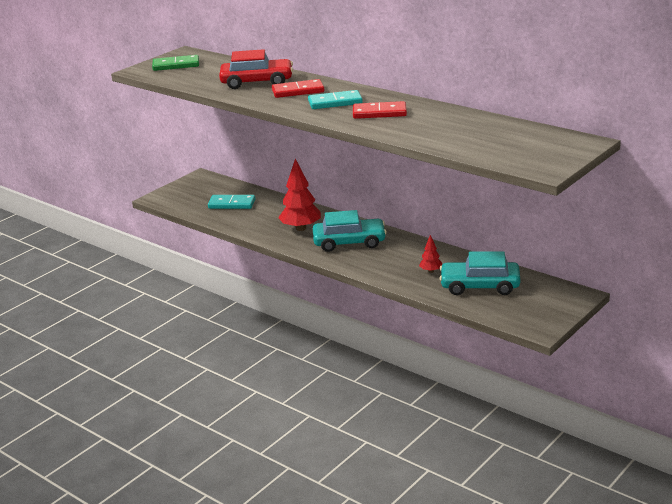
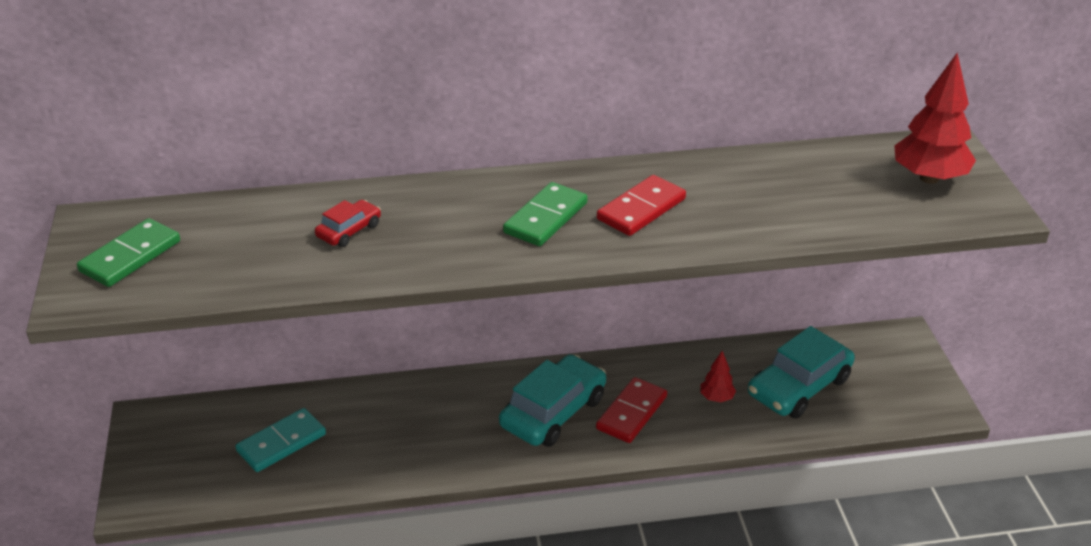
camera: 50 degrees left, 10 degrees up
red car [219,49,293,89] -> red car [315,200,381,247], size x0.50
red domino [272,79,324,98] -> red domino moved to [596,377,667,443]
red tree [278,159,321,231] -> red tree moved to [894,53,976,184]
turquoise domino [308,90,363,109] -> green domino [503,182,588,246]

